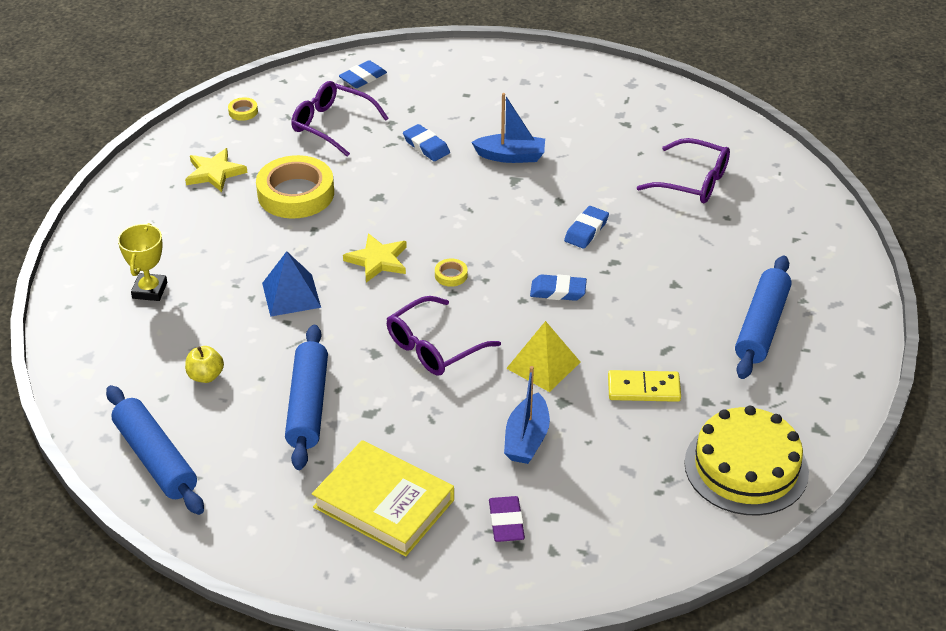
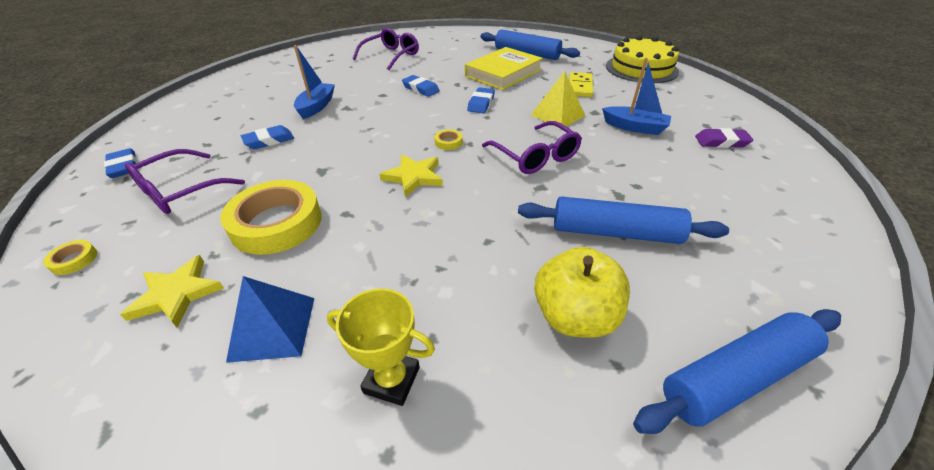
camera: 80 degrees left, 0 degrees up
yellow apple [185,346,224,383] -> yellow apple [534,247,630,338], size x1.81
blue pyramid [262,251,321,317] -> blue pyramid moved to [226,276,314,363]
yellow book [312,440,454,556] -> yellow book moved to [465,47,543,90]

